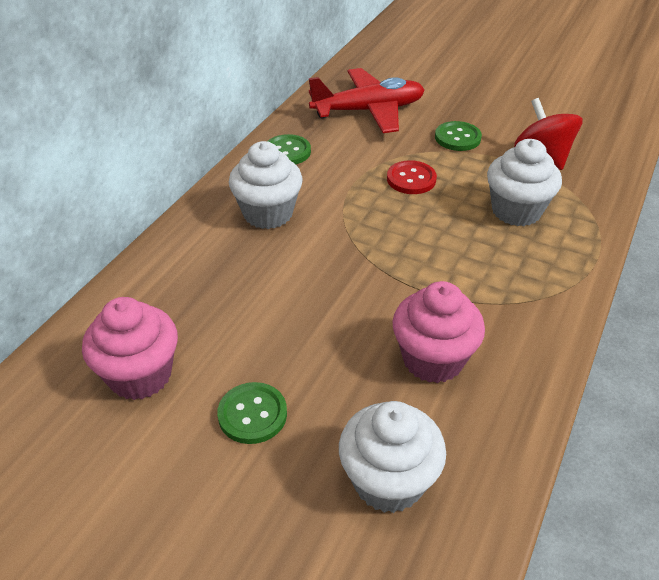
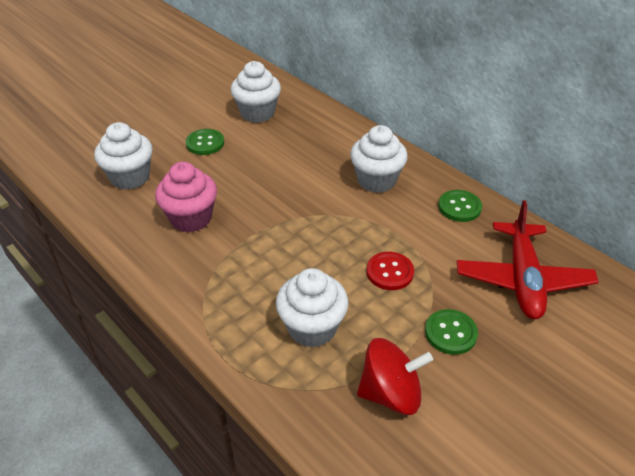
camera: 110 degrees right, 0 degrees up
pink cupcake [82,297,178,400] -> white cupcake [231,61,281,123]

